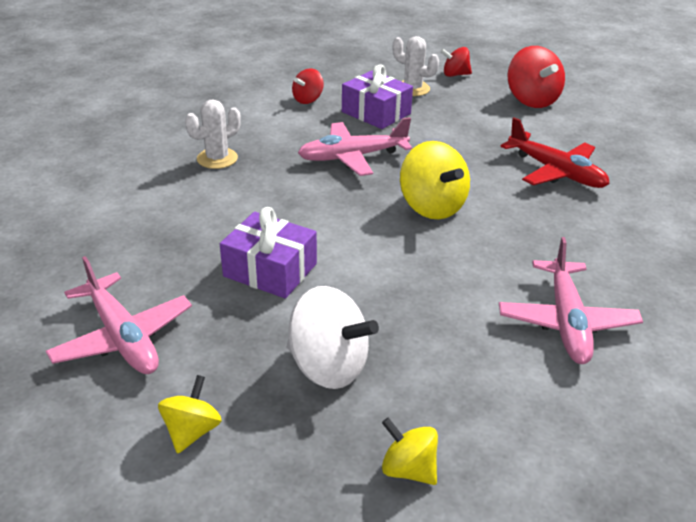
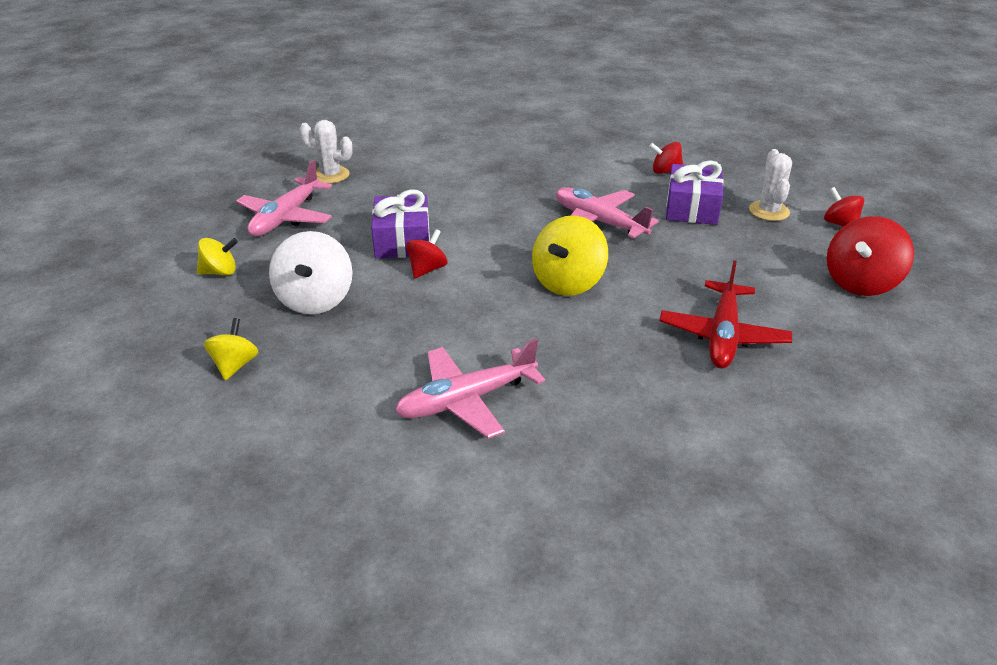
camera: 60 degrees right, 0 degrees up
white cactus [185,99,241,169] -> white cactus moved to [299,120,353,183]
none -> red spinning top [406,229,447,279]

